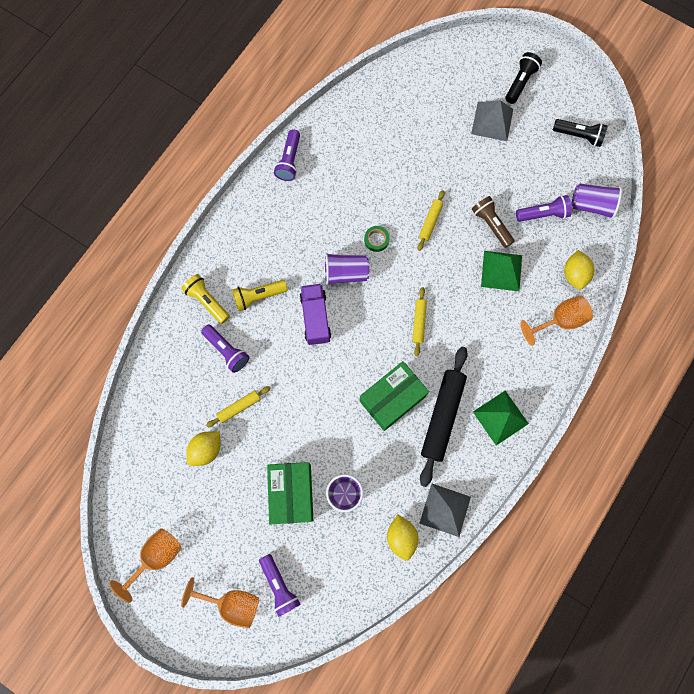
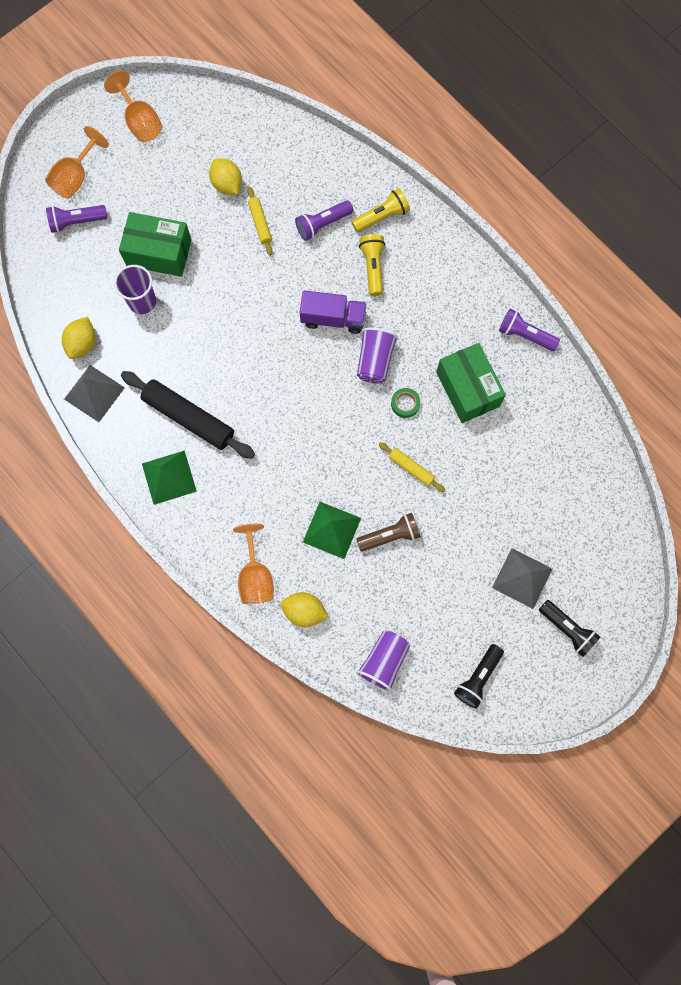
camera: 105 degrees right, 0 degrees up
green box [359,361,429,431] -> green box moved to [436,343,506,423]
yellow lemon [387,514,418,561] -> yellow lemon turned 75 degrees counterclockwise [62,317,96,359]
yellow rolling pin [412,287,427,356] -> none
purple flashlight [516,195,572,222] -> none

